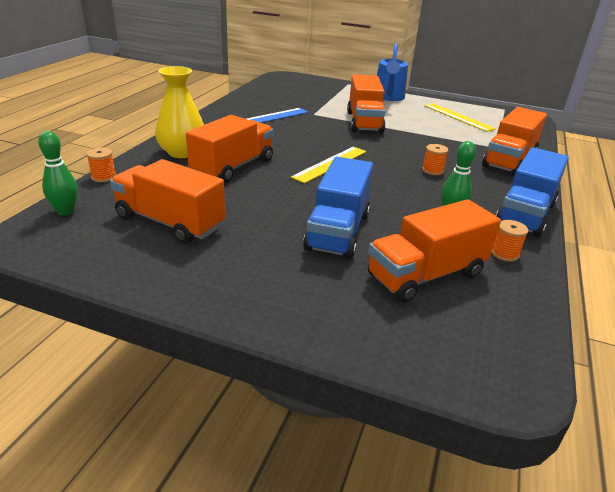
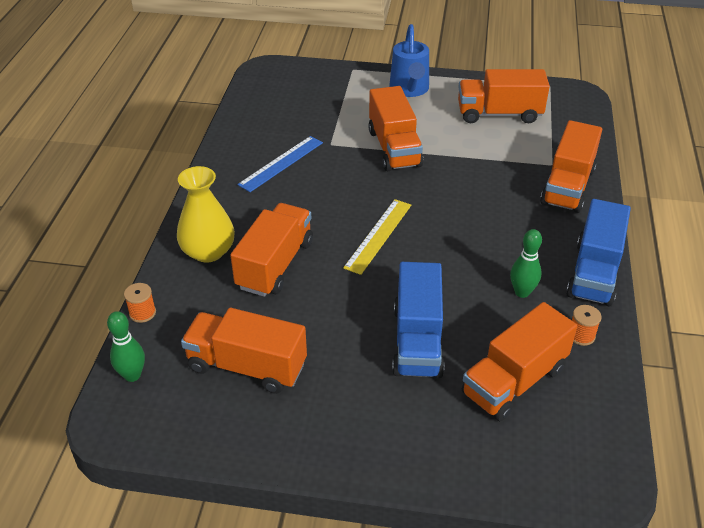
camera: 10 degrees left, 10 degrees up
orange spool [422,144,448,175] -> none
yellow ruler [424,103,496,132] -> orange truck [458,69,550,123]

